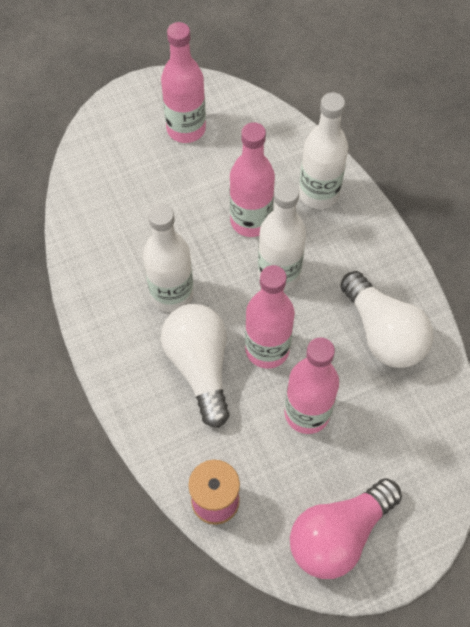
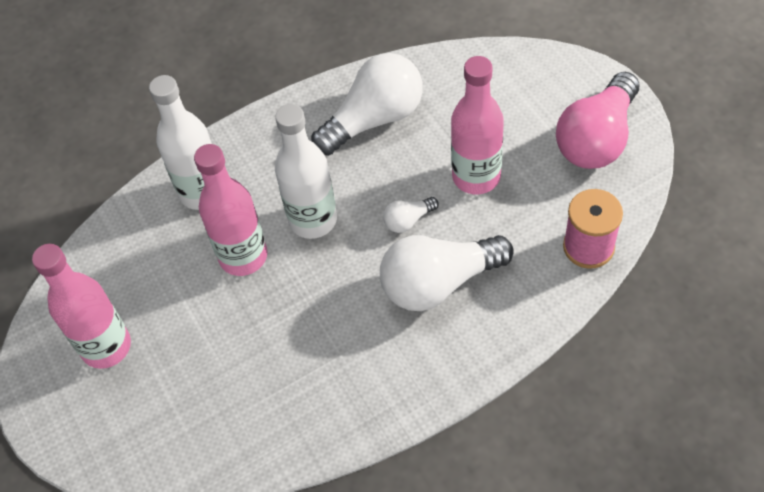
camera: 90 degrees left, 5 degrees down
white bottle [143,204,194,312] -> none
pink bottle [245,265,295,369] -> white light bulb [383,197,439,233]
pink light bulb [290,478,402,579] -> pink light bulb turned 75 degrees clockwise [556,72,639,169]

